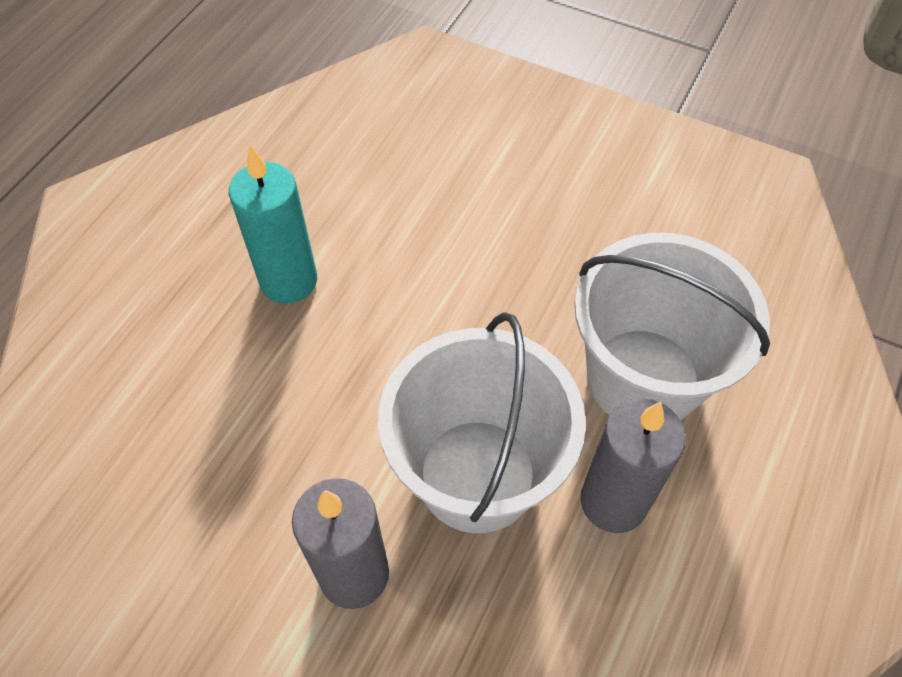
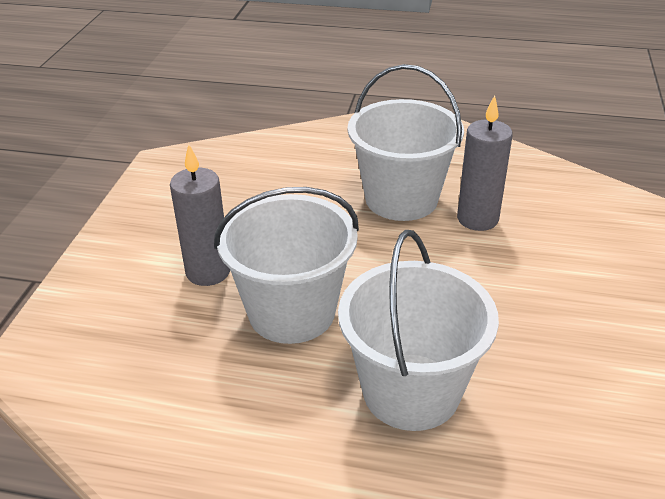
camera: 75 degrees right, 20 degrees down
turquoise candle [229,145,317,304] -> white bucket [347,64,464,221]
grey candle [580,398,686,533] -> grey candle moved to [457,95,513,231]

